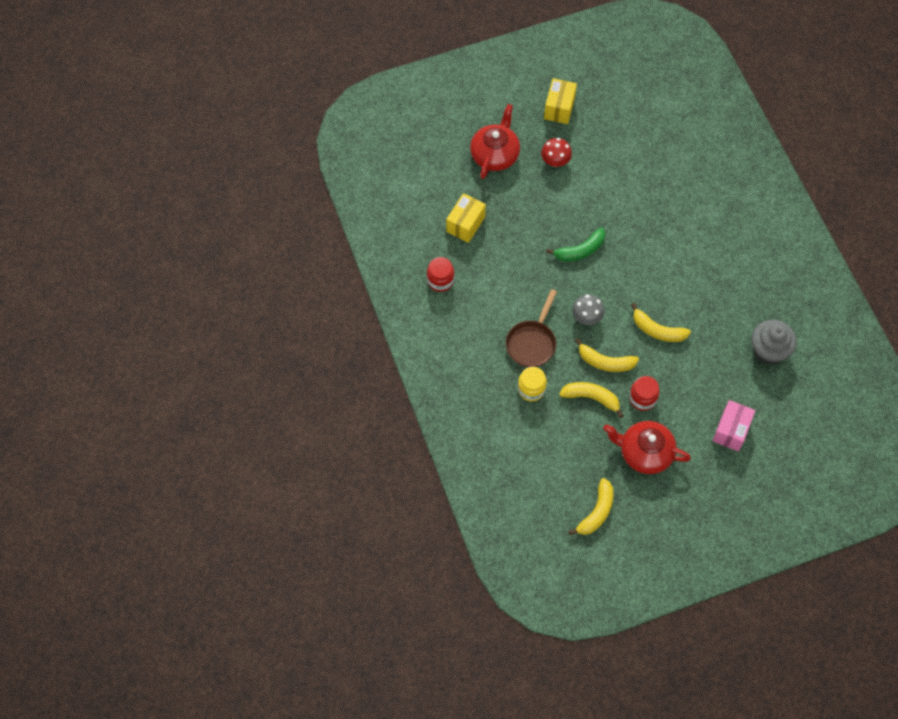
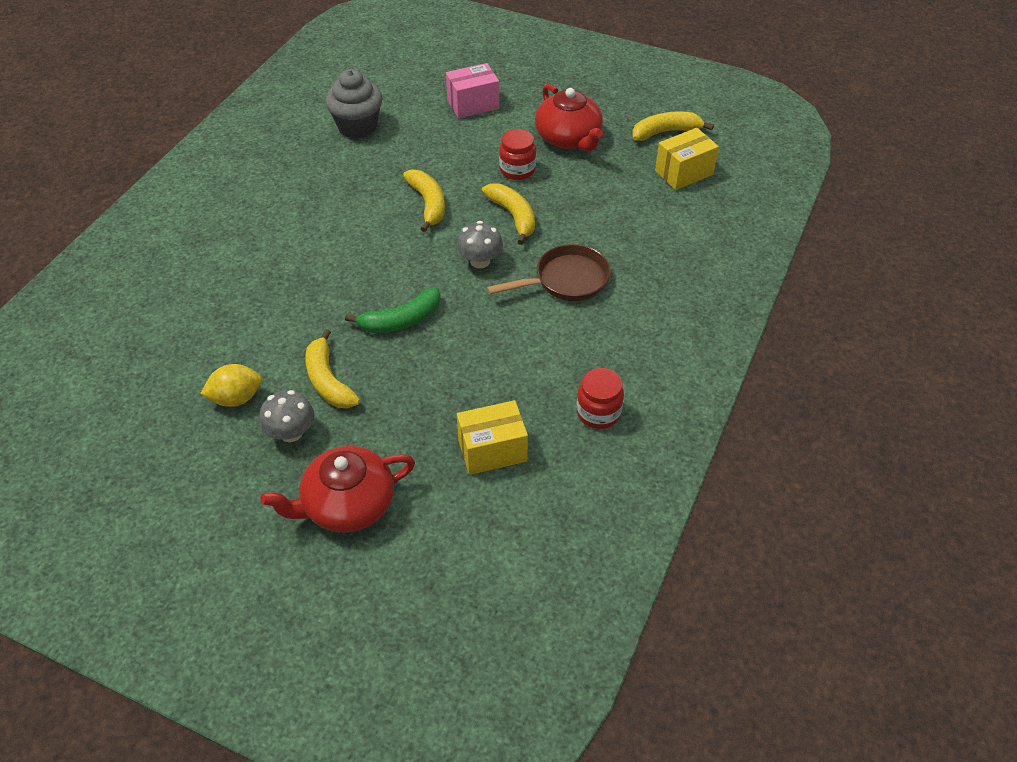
camera: 135 degrees left, 15 degrees down
yellow jar [518,367,547,401] -> none
red mushroom [541,138,572,167] -> grey mushroom [259,390,314,442]
yellow box [544,78,577,124] -> yellow box moved to [655,128,719,190]
green banana [546,227,605,261] -> green banana turned 135 degrees clockwise [345,287,441,333]
yellow banana [559,382,624,418] -> yellow banana moved to [305,329,360,409]
none -> yellow lemon [200,364,262,407]

